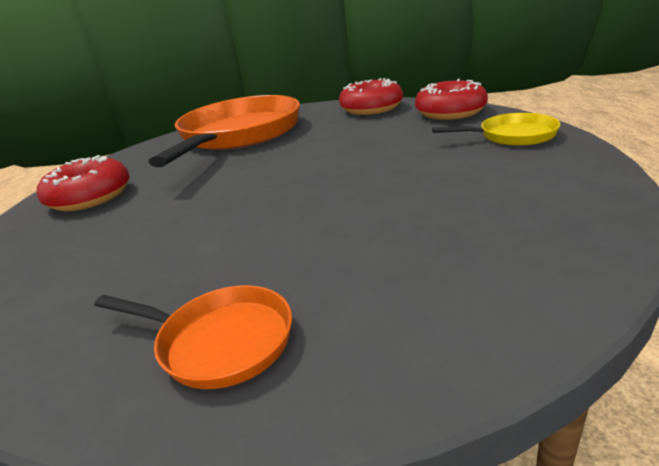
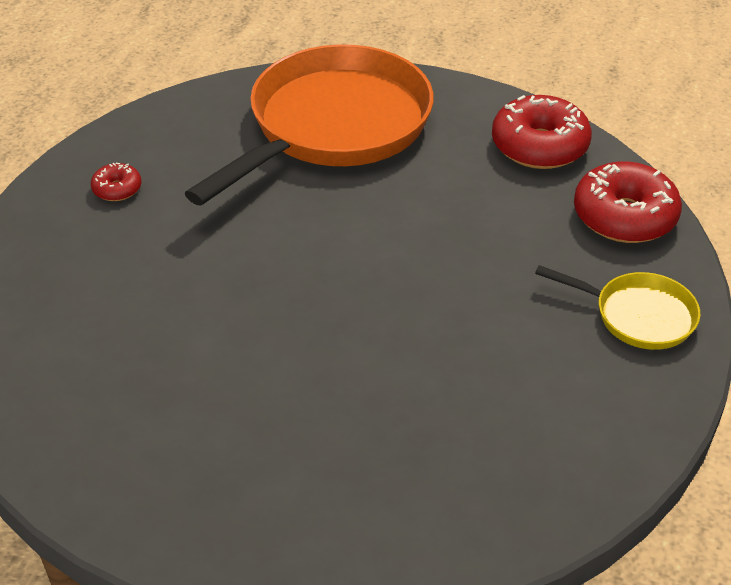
camera: 20 degrees right, 15 degrees up
red donut [37,155,129,212] -> red donut [91,163,141,201], size x0.49
orange pan [94,285,292,389] -> none

